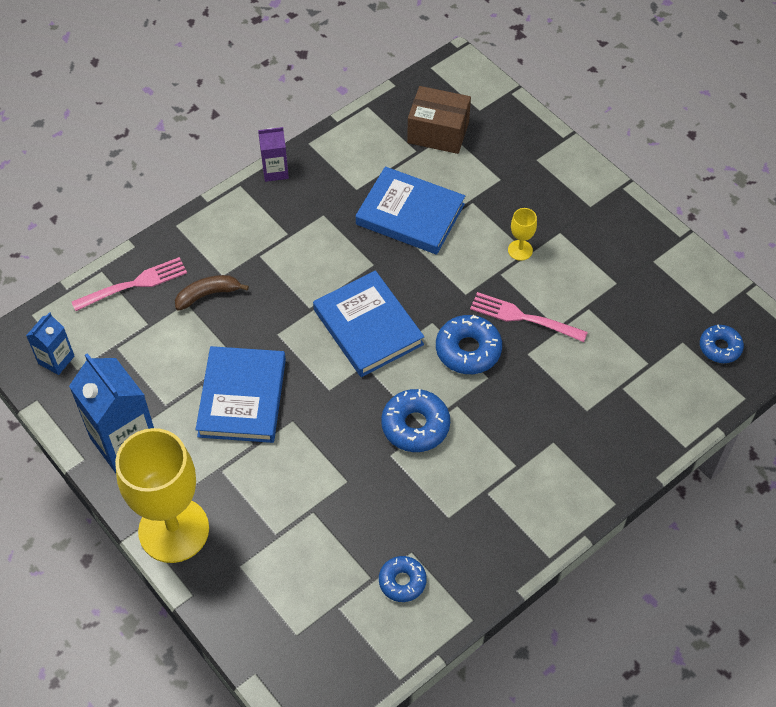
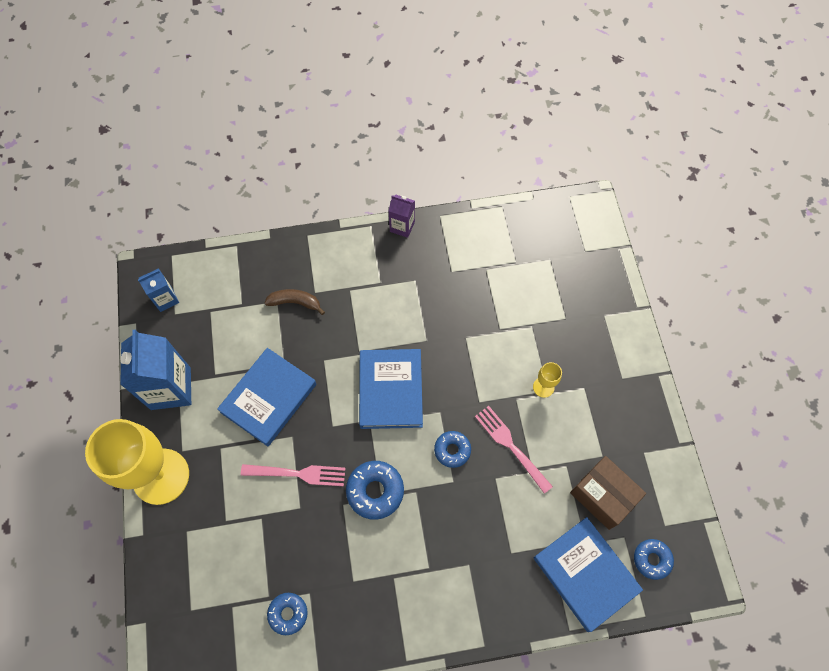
camera: 30 degrees right, 10 degrees up
pink fork [72,257,187,311] -> pink fork moved to [241,464,346,486]
blue book [356,167,465,255] -> blue book moved to [534,517,643,632]
brown box [407,86,471,154] -> brown box moved to [570,456,646,530]
blue donut [436,315,502,374] -> blue donut [434,431,471,468], size x0.65

